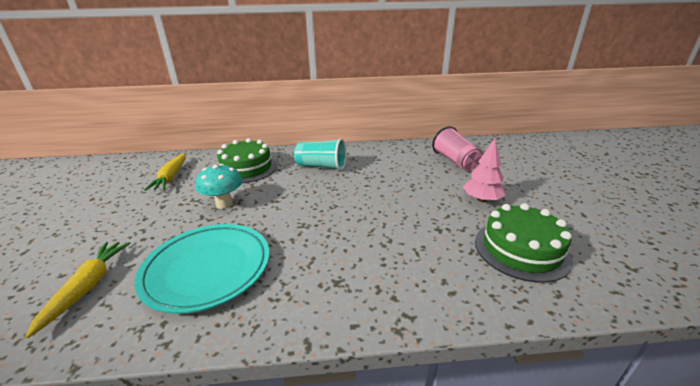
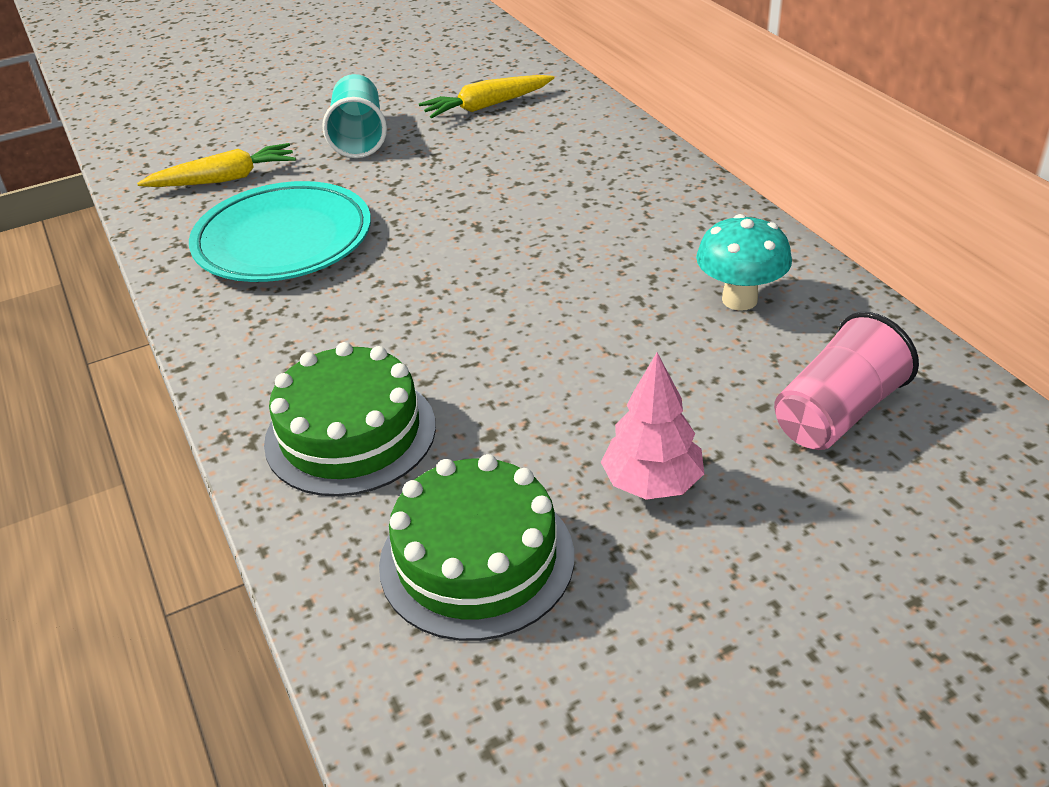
camera: 70 degrees right, 10 degrees up
turquoise mushroom [196,164,243,209] -> turquoise mushroom moved to [696,214,792,311]
green cake [217,138,277,183] -> green cake moved to [264,342,436,496]
turquoise cup [294,138,346,171] -> turquoise cup moved to [322,74,387,158]

